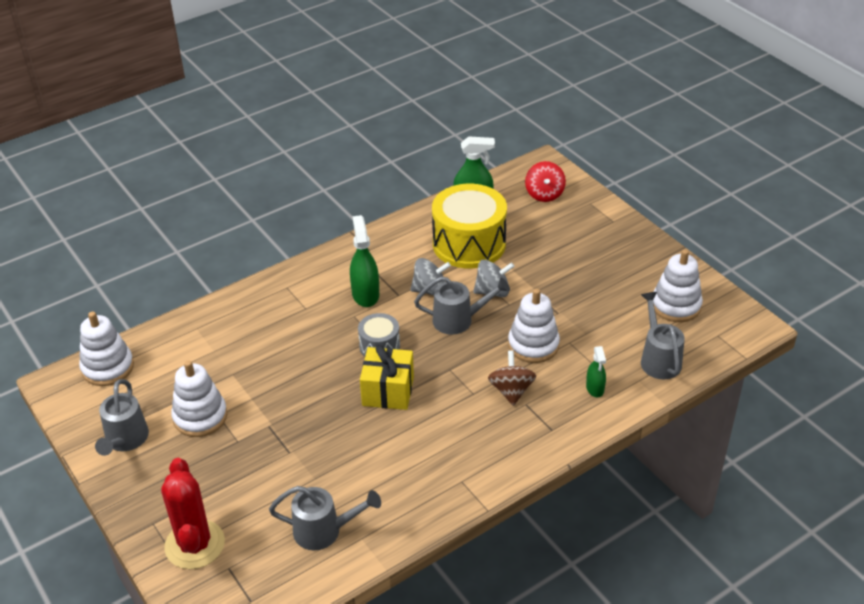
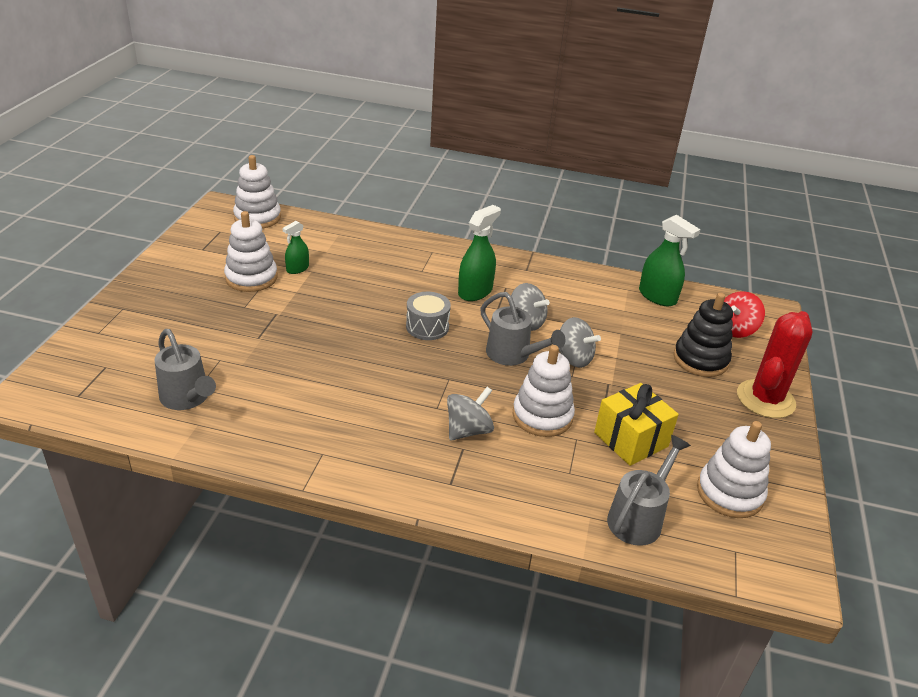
camera: 45 degrees right, 5 degrees down
grey watering can [95,379,149,456] -> none
red cactus [161,458,225,569] -> red cactus moved to [737,311,813,418]
yellow gift [360,345,414,410] -> yellow gift moved to [594,383,679,466]
yellow drum [432,184,507,268] -> none
brown spinning top [488,350,536,406] -> grey spinning top [447,387,494,440]
green spray bottle [586,346,606,397] -> green spray bottle moved to [282,221,309,274]
none -> black stacking toy [673,293,733,377]

